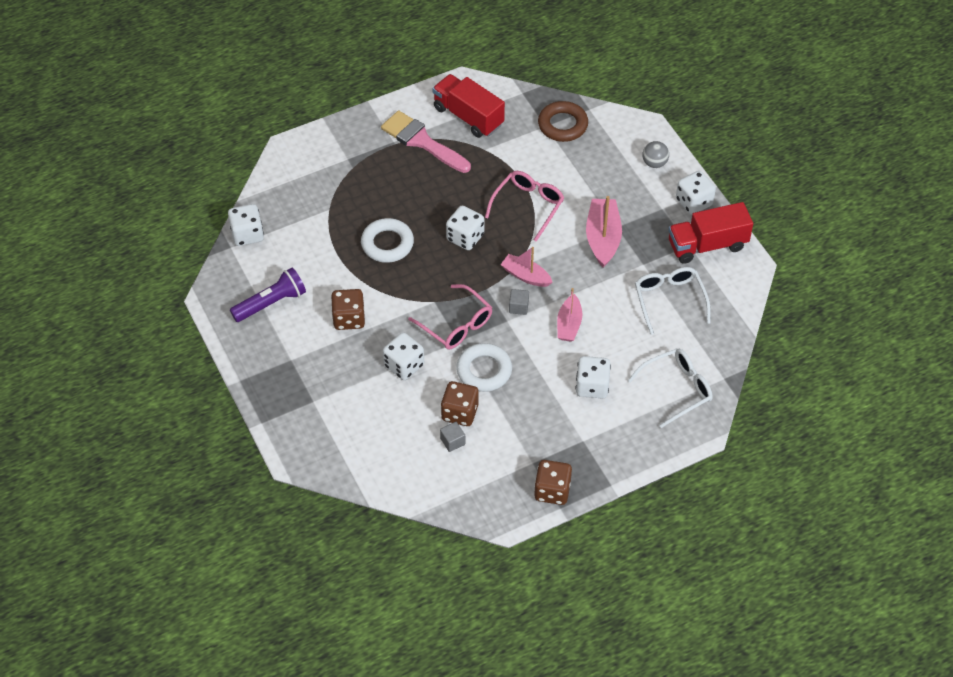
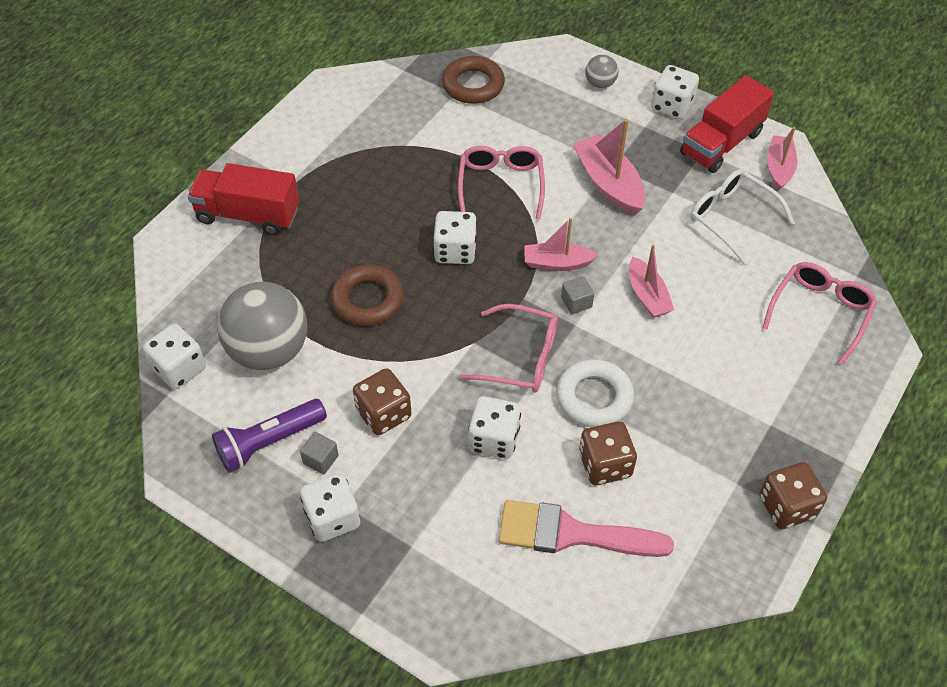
camera: 30 degrees left, 0 degrees up
purple flashlight [230,268,306,322] -> purple flashlight turned 150 degrees counterclockwise [212,399,327,473]
white ring [361,218,414,263] -> brown ring [331,264,404,326]
pink brush [381,111,471,173] -> pink brush moved to [499,500,674,557]
red truck [433,74,505,138] -> red truck moved to [187,163,299,235]
grey cube [440,422,465,452] -> grey cube moved to [300,432,339,475]
white dice [576,356,611,399] -> white dice moved to [300,473,360,542]
white glasses [628,348,713,428] -> pink glasses [762,262,877,365]
none -> grey ball [217,282,307,371]
none -> pink boat [767,127,798,191]

